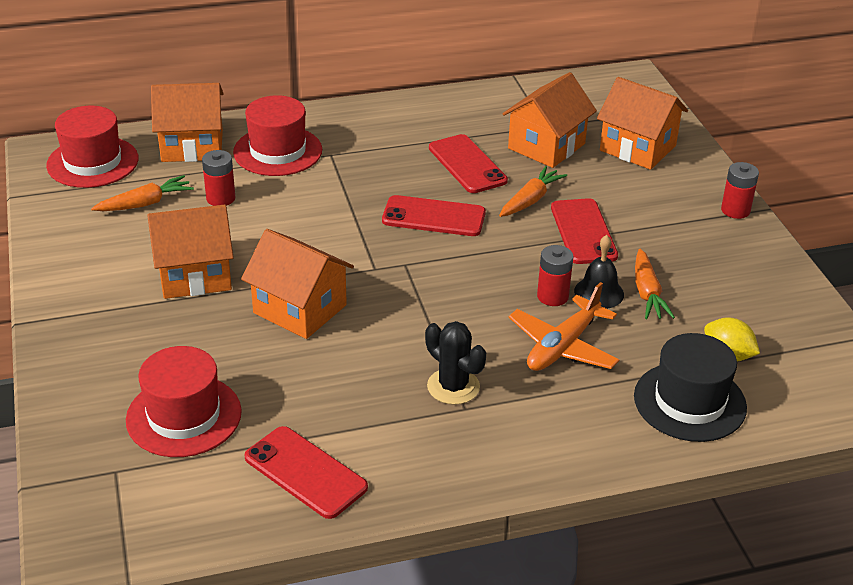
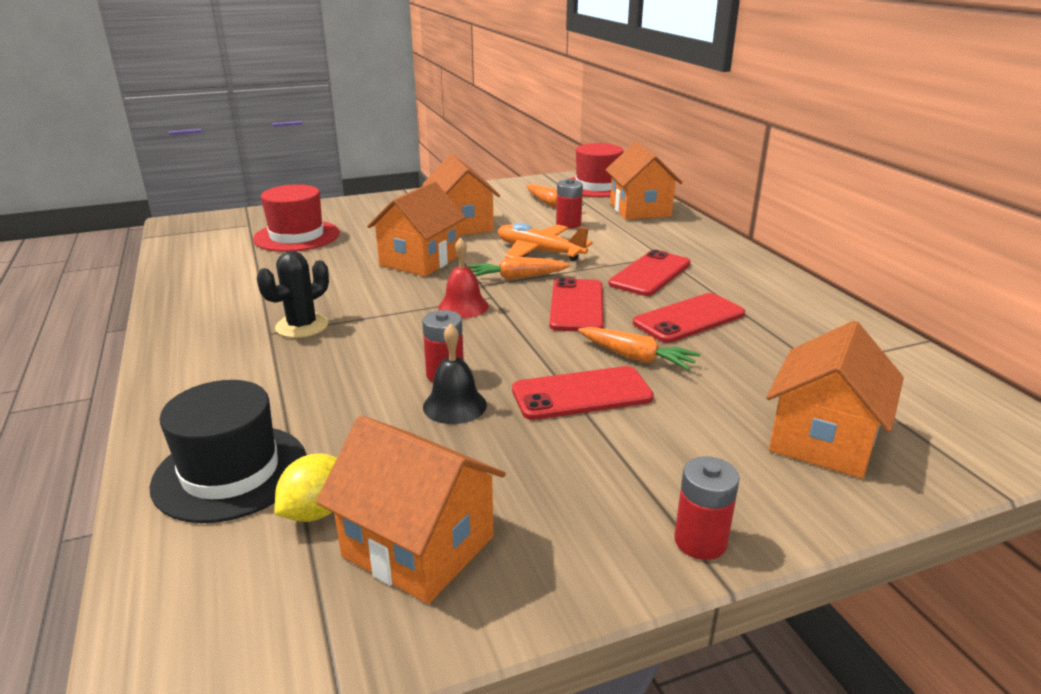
camera: 85 degrees right, 10 degrees down
red hat [233,95,322,176] -> none
red phone [244,426,368,519] -> red phone moved to [609,250,691,296]
orange house [503,72,597,168] -> orange house moved to [316,415,506,604]
orange plane [509,282,619,371] -> orange plane moved to [498,223,593,261]
orange carrot [635,249,675,319] -> orange carrot moved to [467,257,571,280]
none -> red bell [438,238,489,318]

